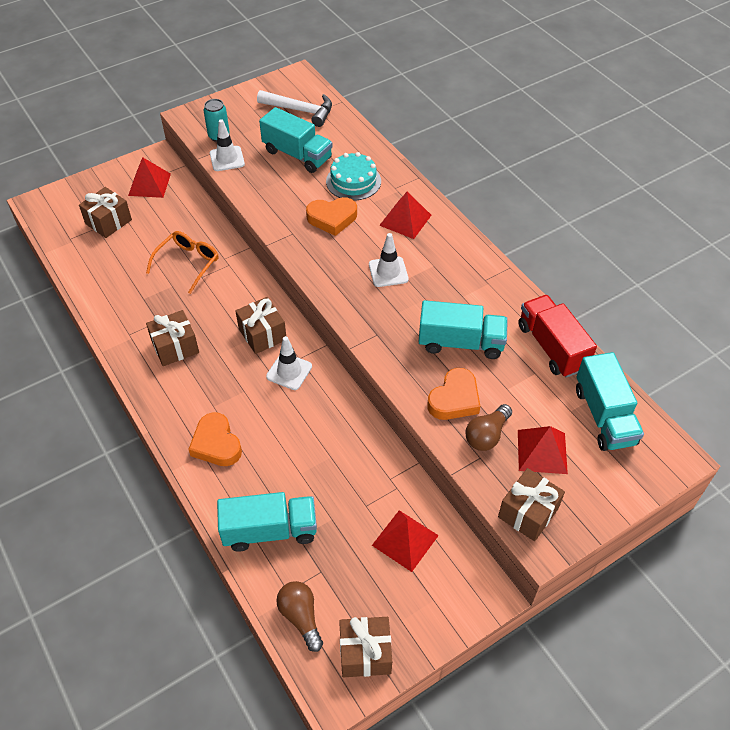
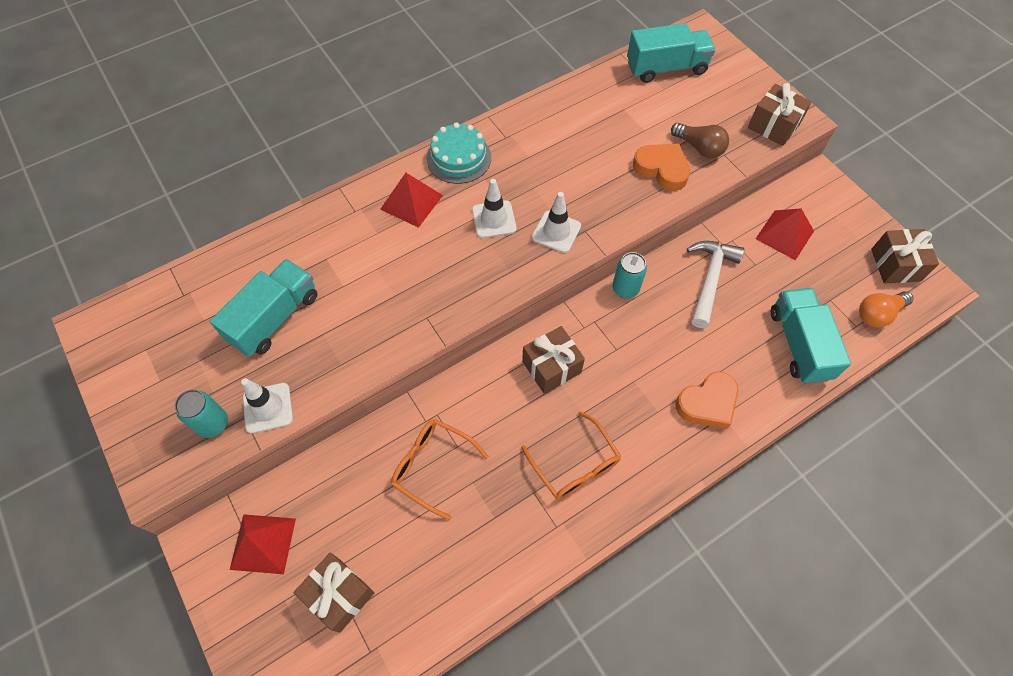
camera: 90 degrees left, 10 degrees up
brown gift [146,310,199,366] -> orange glasses [521,411,621,500]
white hammer [257,90,332,127] -> white hammer moved to [687,241,745,328]
white traffic cone [266,336,312,390] -> white traffic cone moved to [532,192,581,253]
brown light bulb [276,581,323,652] -> orange light bulb [859,291,914,327]
orange heart [306,197,357,236] -> none
turquoise cake [326,152,381,200] -> turquoise cake moved to [426,122,491,184]
turquoise truck [419,300,508,359] -> none
red truck [518,295,597,378] -> none
red pyramid [518,426,568,474] -> none
none -> turquoise can [612,252,647,298]

